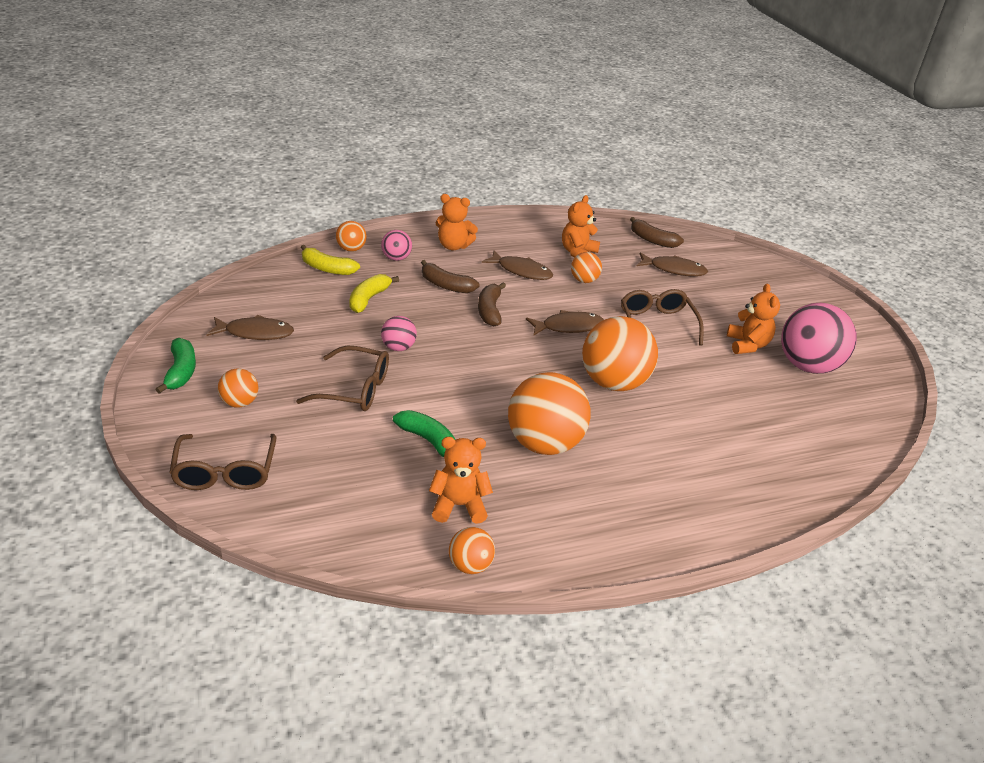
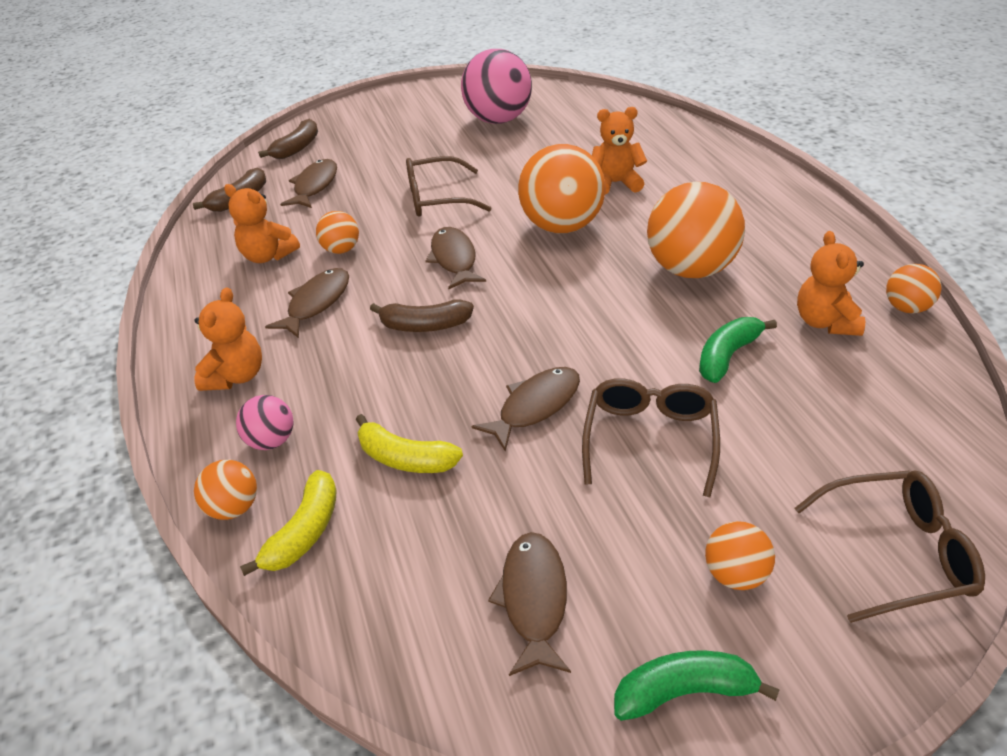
camera: 85 degrees left, 5 degrees up
pink ball [381,316,417,351] -> brown fish [472,367,580,452]
brown banana [421,260,479,293] -> brown banana moved to [258,119,318,159]
orange teddy bear [727,283,780,354] -> orange teddy bear moved to [592,107,647,195]

